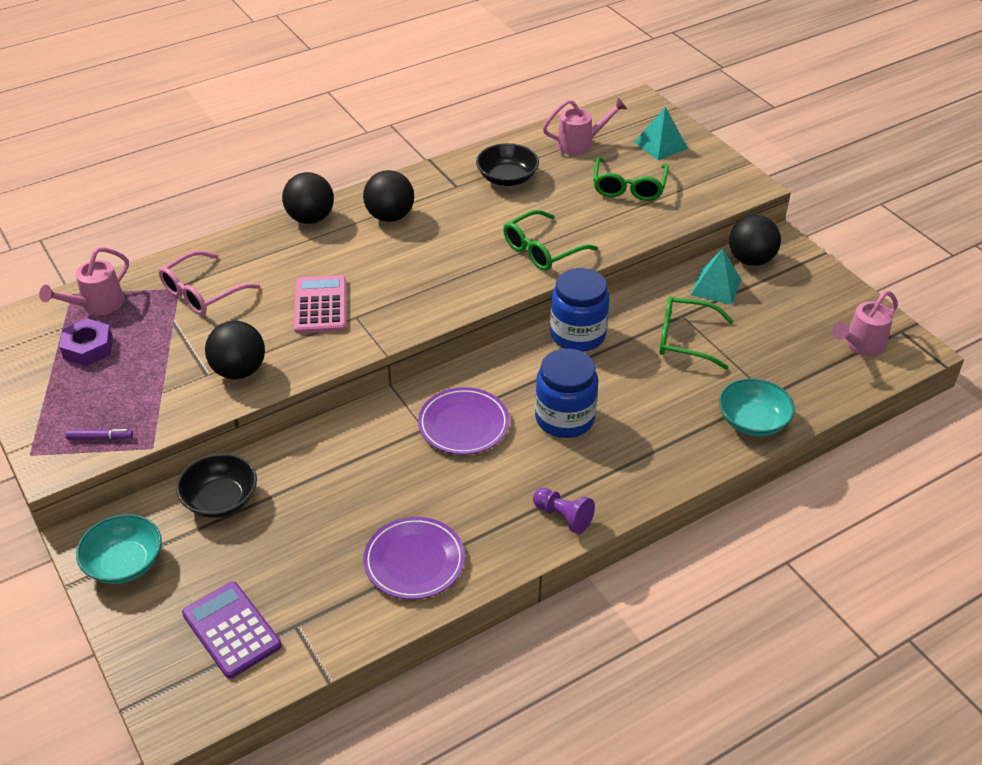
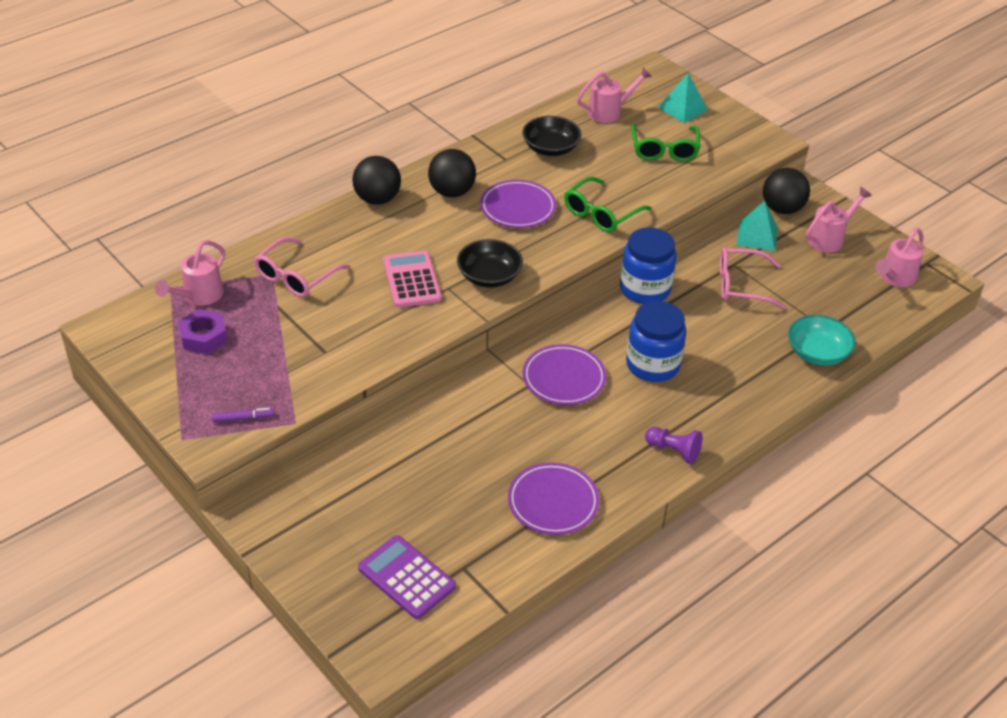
camera: 10 degrees left, 0 degrees up
turquoise bowl [76,514,162,584] -> none
black bowl [176,453,257,518] -> black bowl moved to [457,239,523,288]
black ball [205,321,265,379] -> none
green glasses [659,296,734,370] -> pink glasses [720,247,786,310]
none -> purple plate [480,180,556,228]
none -> pink watering can [806,187,872,252]

